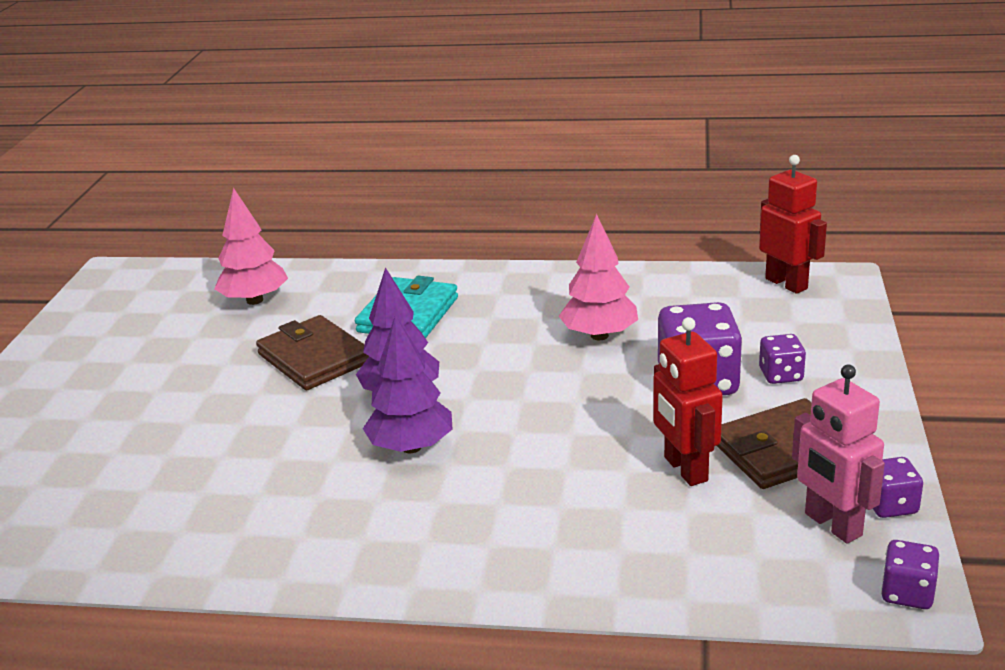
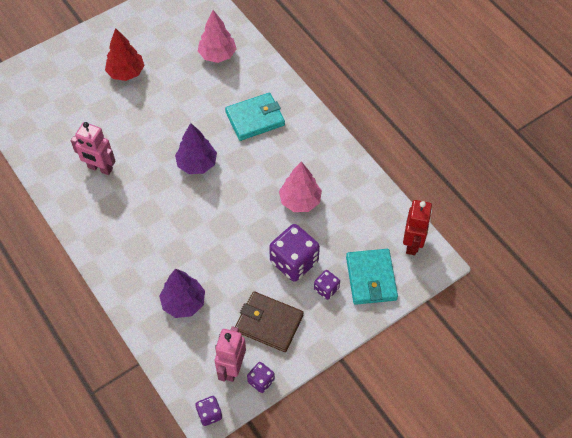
camera: 45 degrees right, 30 degrees up
brown wallet [256,315,369,390] -> none
purple tree [363,315,452,453] -> purple tree moved to [159,269,205,318]
red robot [653,317,723,486] -> none
none -> pink robot [71,122,116,175]
none -> red tree [105,28,145,81]
none -> turquoise wallet [346,249,398,305]

